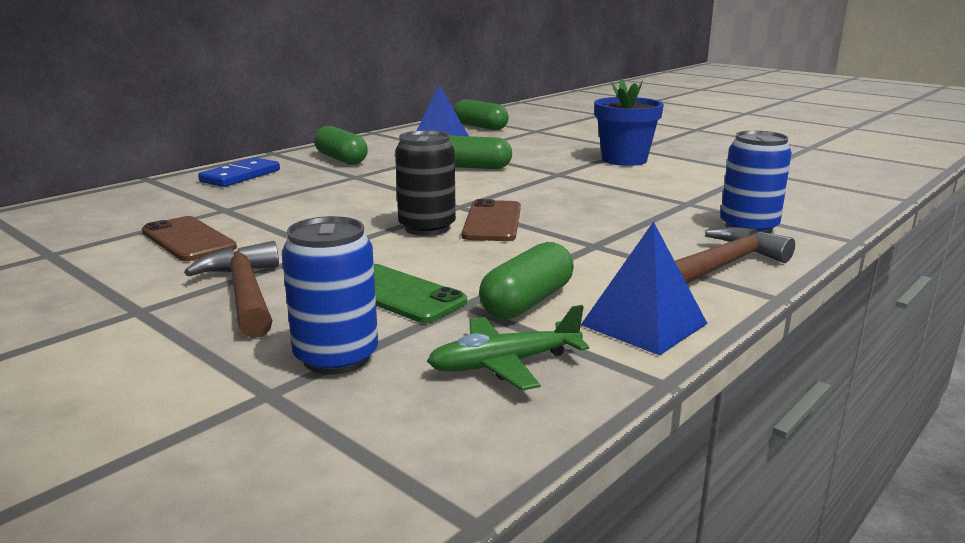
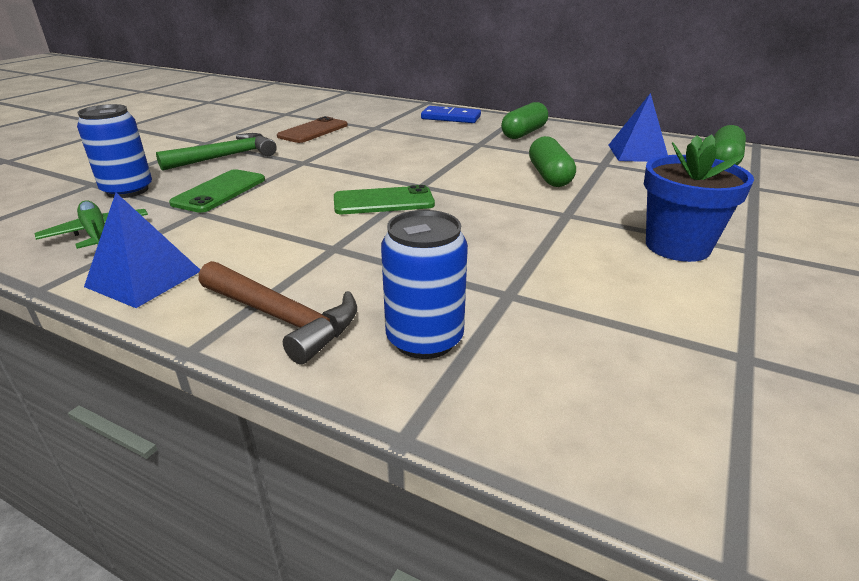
camera: 75 degrees right, 10 degrees up
brown hammer [184,241,279,338] -> green hammer [156,133,277,171]
black can [395,130,456,236] -> none
brown phone [462,199,521,241] -> green phone [334,185,435,214]
green capsule [479,242,574,319] -> none

